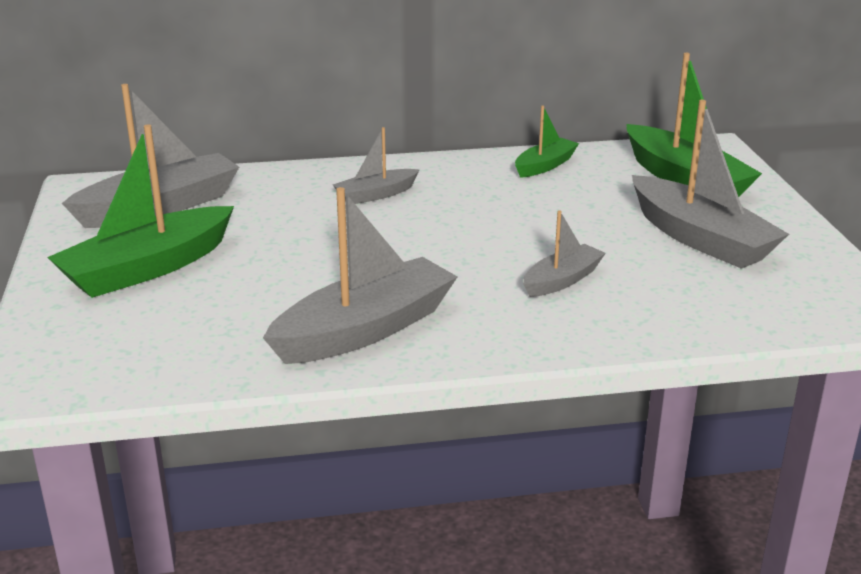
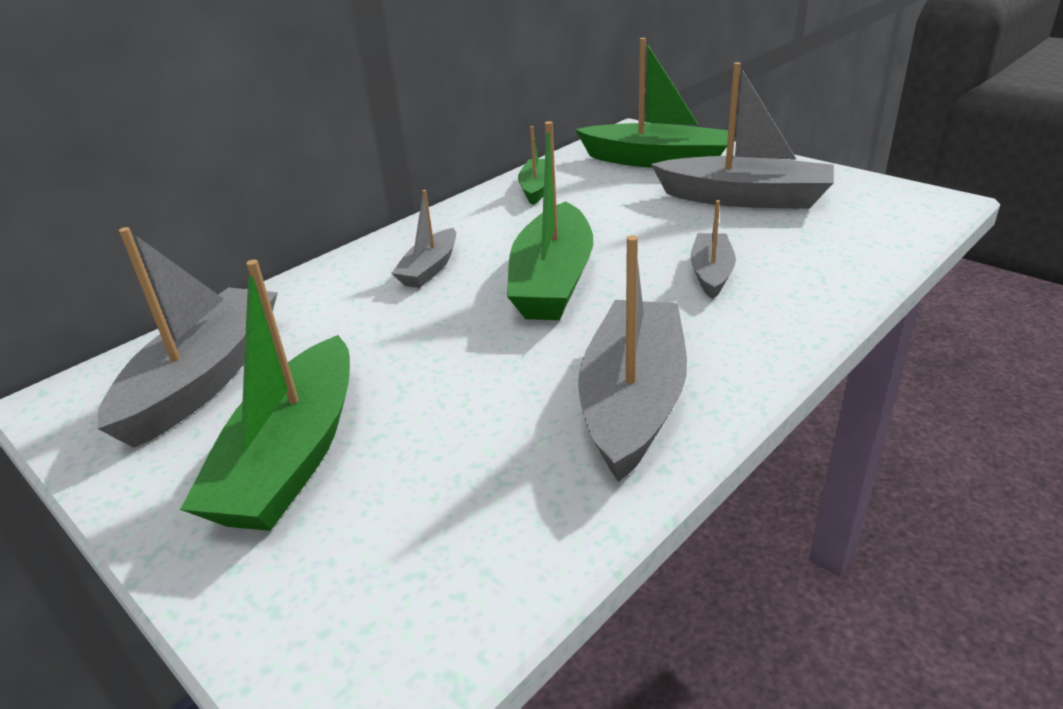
camera: 35 degrees left, 5 degrees up
none -> green boat [507,121,593,320]

